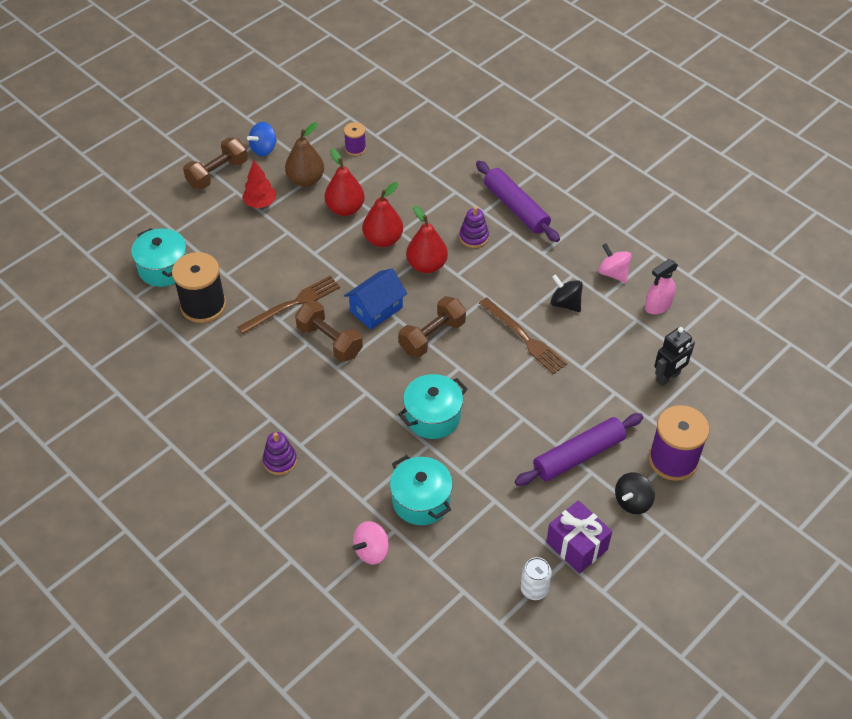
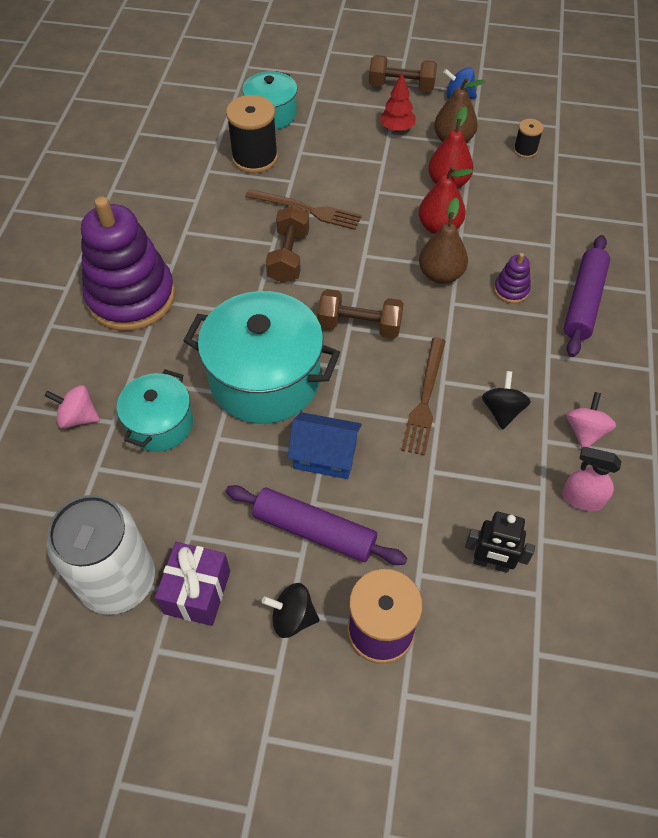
camera: 55 degrees right, 5 degrees up
purple stacking toy [263,432,297,475] -> purple stacking toy [81,196,175,331], size x2.48
purple spool [344,122,366,156] -> black spool [514,119,544,158]
blue house [344,269,407,330] -> blue house moved to [287,412,362,479]
turquoise pot [398,374,468,439] -> turquoise pot [183,291,340,424], size x1.73
red pear [406,205,448,273] -> brown pear [419,198,468,284]
white can [520,557,552,600] -> white can [47,495,155,615], size x2.27

